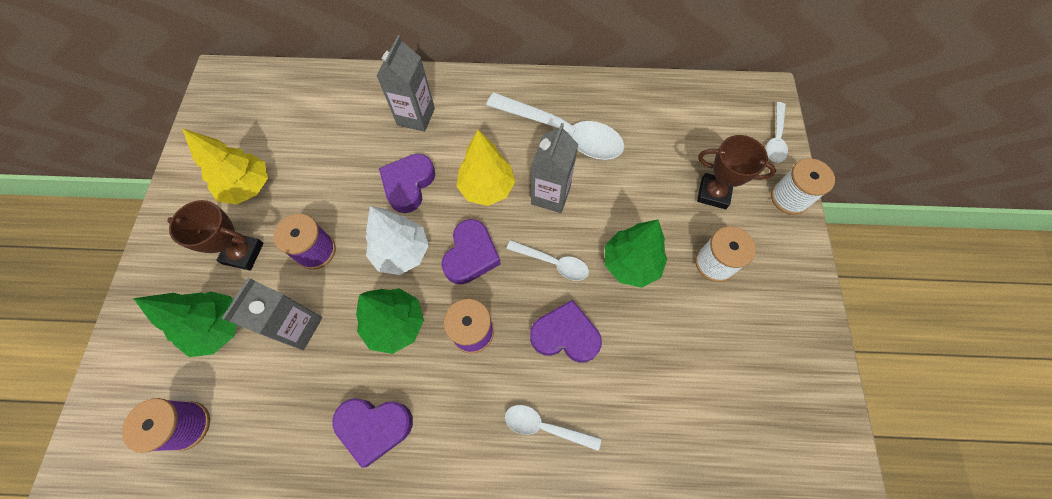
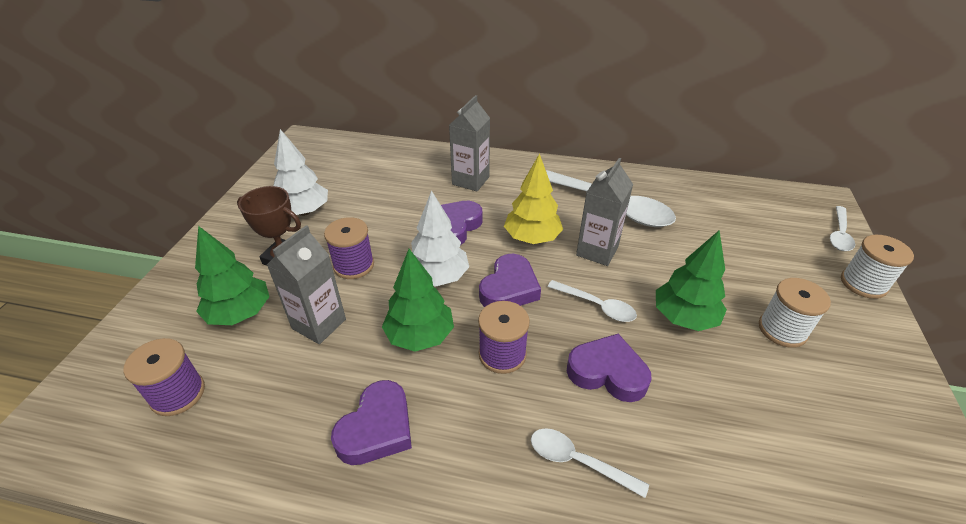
camera: 10 degrees right, 25 degrees down
yellow tree [182,128,268,205] -> white tree [273,129,328,216]
purple heart [332,398,413,468] -> purple heart turned 75 degrees counterclockwise [331,380,412,465]
brown trophy [697,135,776,209] -> none

